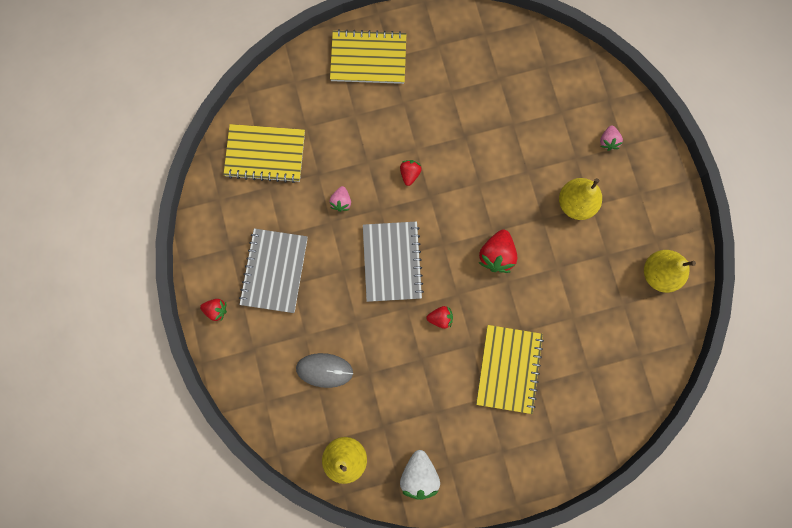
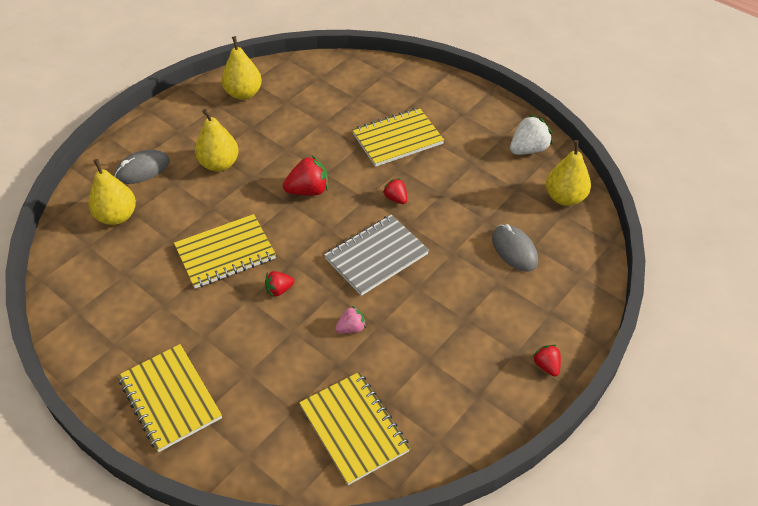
camera: 125 degrees left, 30 degrees down
grey notebook [239,229,308,313] -> none
pink strawberry [600,126,623,151] -> grey mouse [114,150,170,184]
none -> yellow pear [89,159,136,225]
none -> yellow notebook [174,214,276,288]

